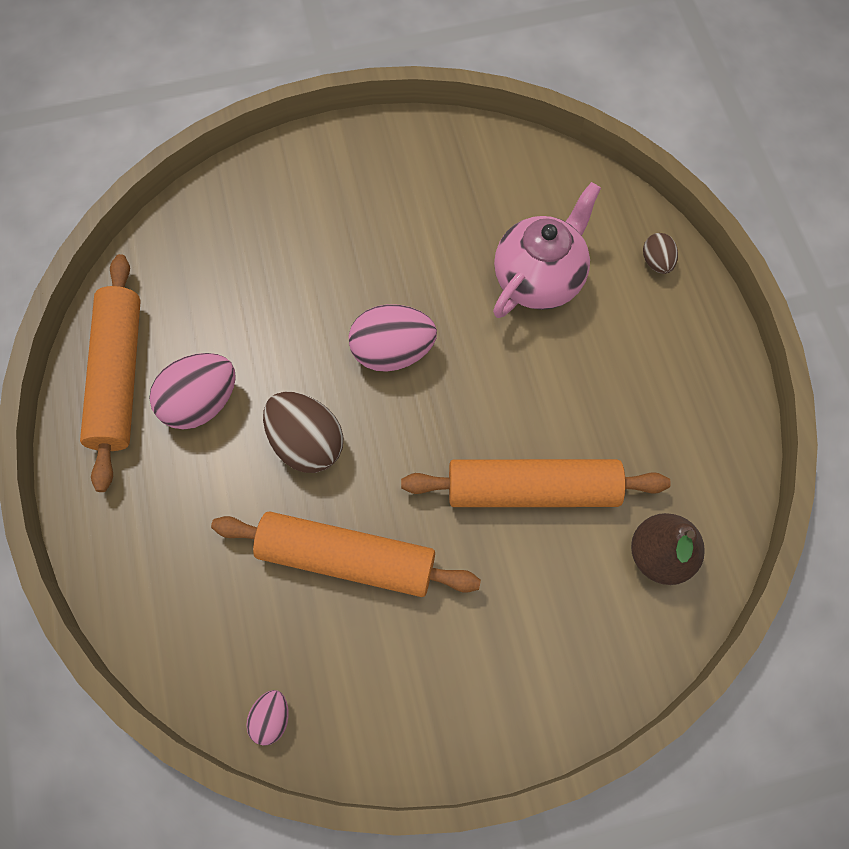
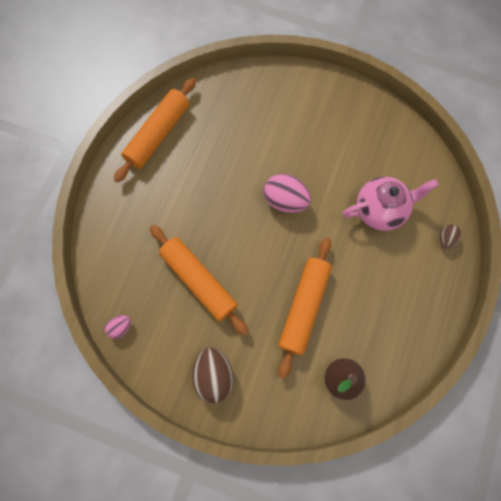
camera: 35 degrees right, 5 degrees up
pink egg [149,353,236,430] -> none
brown egg [263,392,343,473] -> brown egg moved to [192,347,233,403]
orange rolling pin [401,459,671,507] -> orange rolling pin turned 75 degrees clockwise [278,237,332,379]

